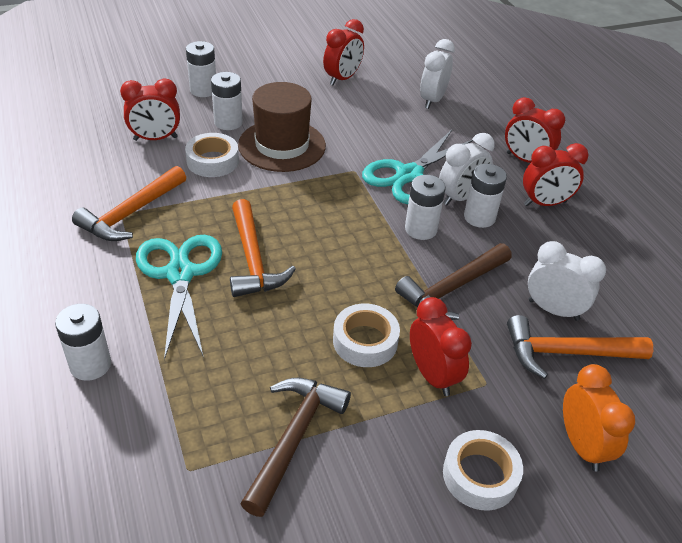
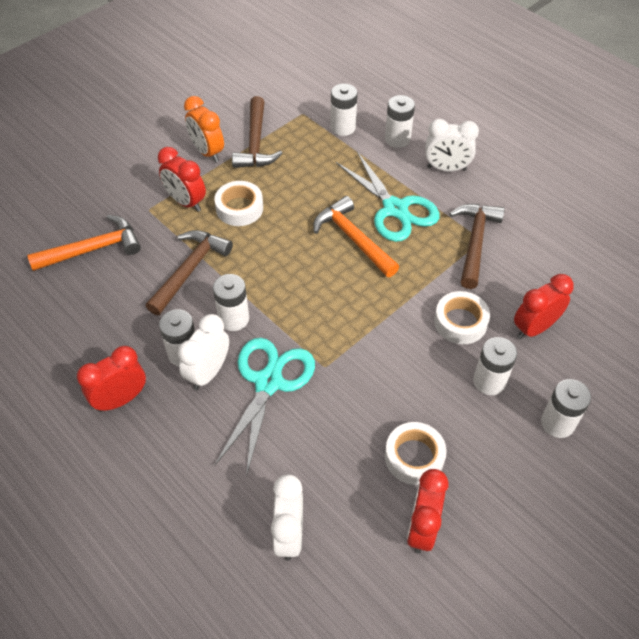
camera: 160 degrees right, 10 degrees up
orange hammer [72,166,186,241] -> brown hammer [449,204,505,289]
brown hat [238,82,326,172] -> none
white tape [443,430,523,511] -> white tape moved to [385,422,447,485]
red clock [505,97,565,163] -> none
white clock [528,241,606,321] -> white clock moved to [425,119,479,171]
orange clock [563,364,635,472] -> orange clock moved to [184,96,224,162]
none -> white battery [330,84,358,136]

